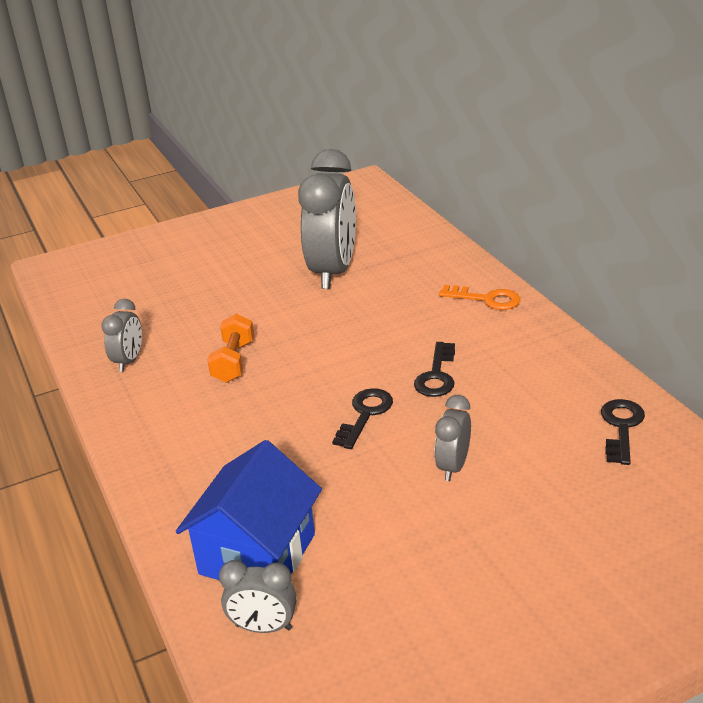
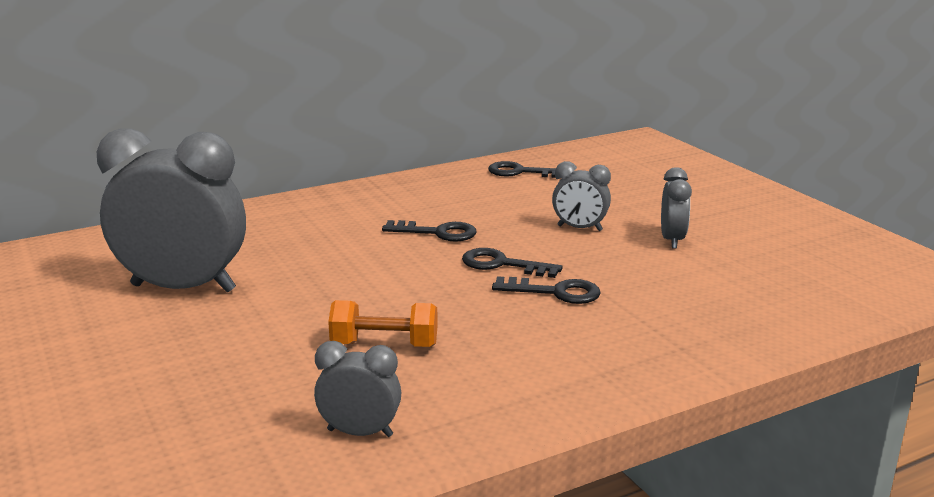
camera: 95 degrees left, 10 degrees down
blue house [176,440,322,580] -> none
grey clock [219,560,297,633] -> grey clock moved to [661,167,692,249]
orange key [439,285,520,310] -> none
none -> black key [492,276,601,304]

